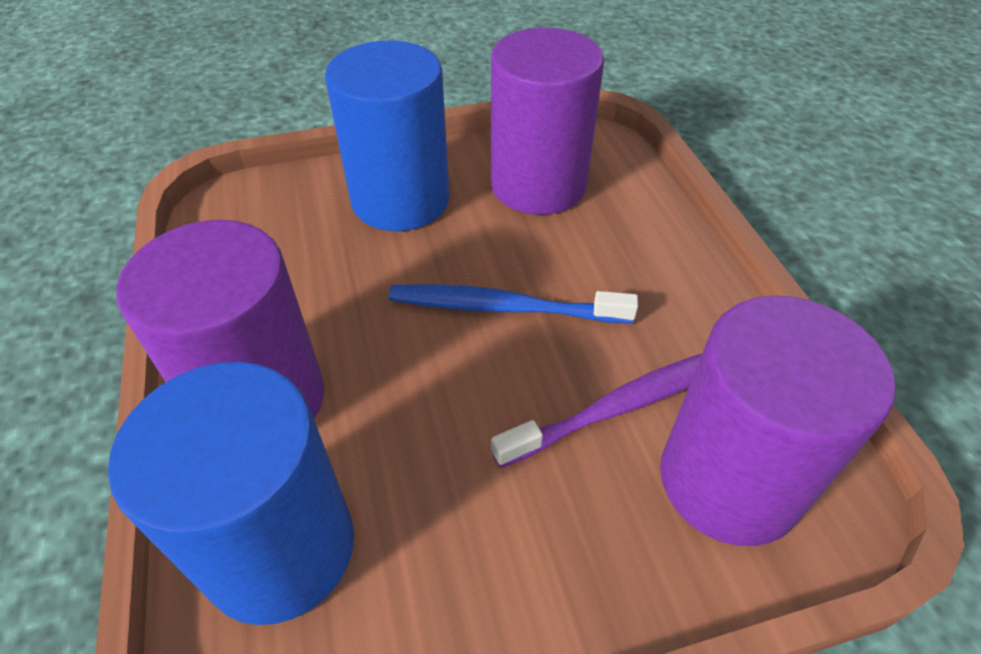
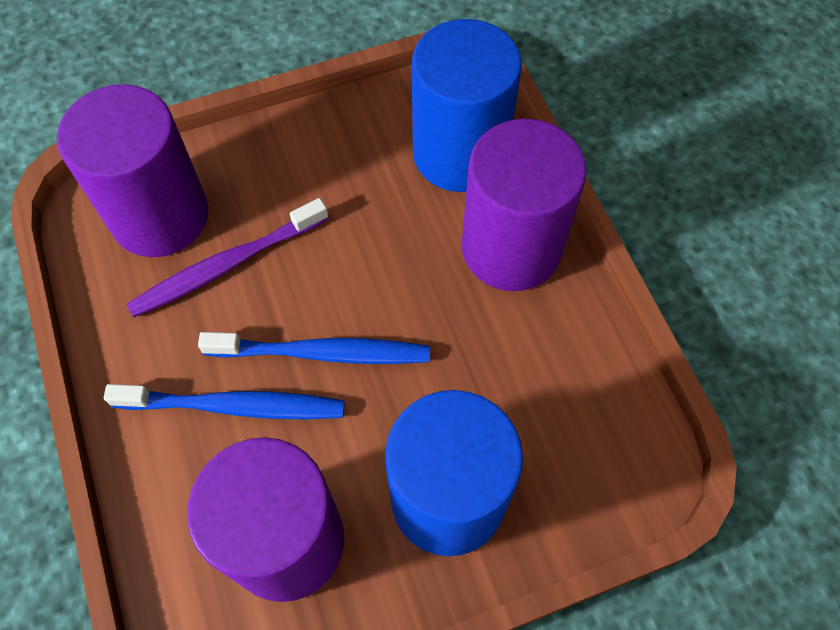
camera: 175 degrees right, 15 degrees up
none -> blue toothbrush [104,384,344,419]

